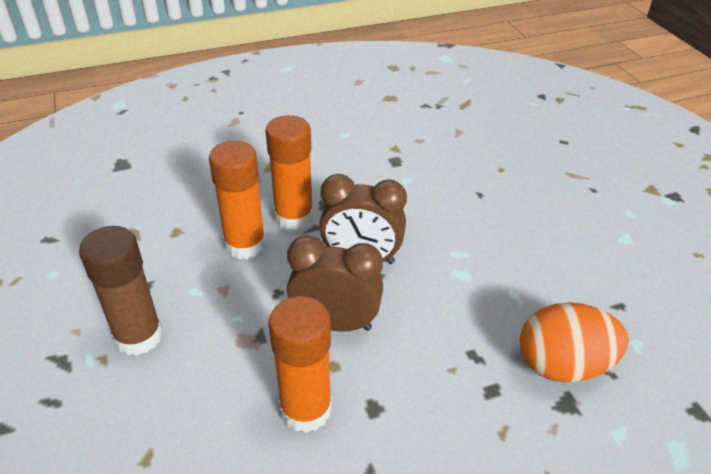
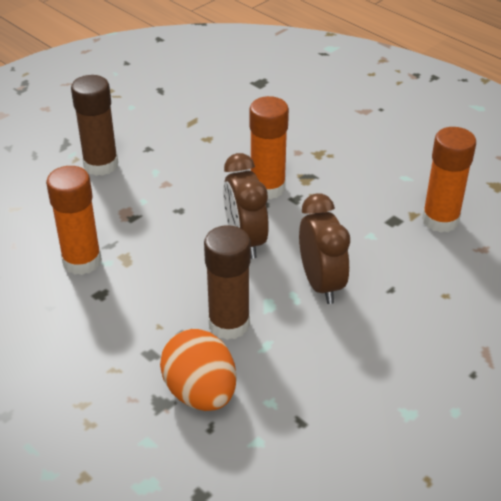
camera: 65 degrees right, 0 degrees up
orange glue stick [209,141,266,259] -> orange glue stick moved to [422,127,476,232]
brown clock [287,235,383,332] -> brown clock moved to [299,194,350,304]
none -> brown glue stick [204,225,251,340]

